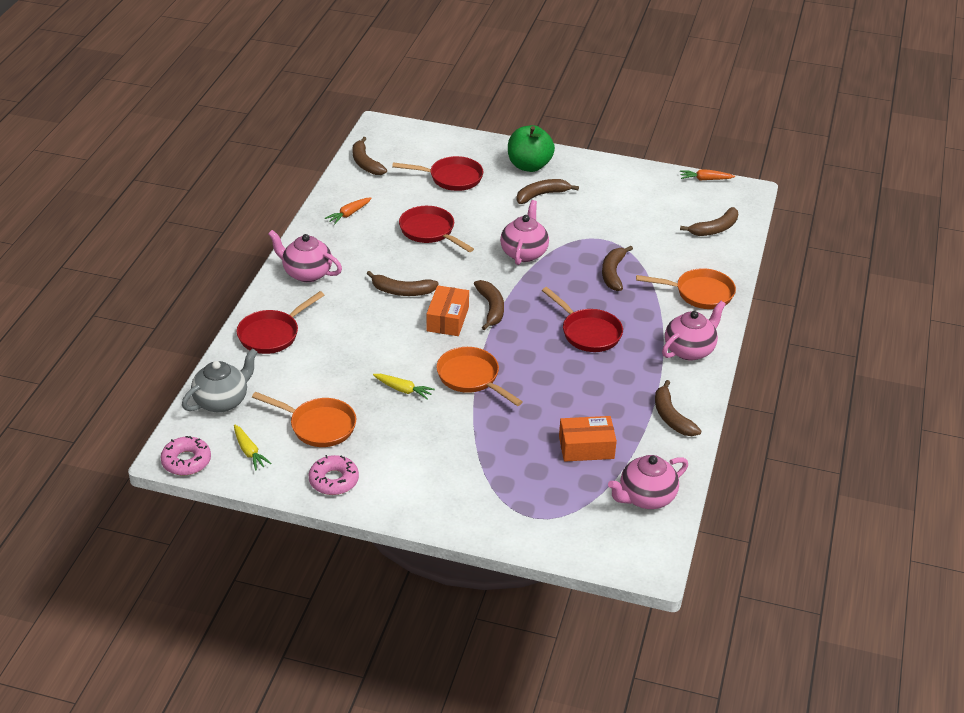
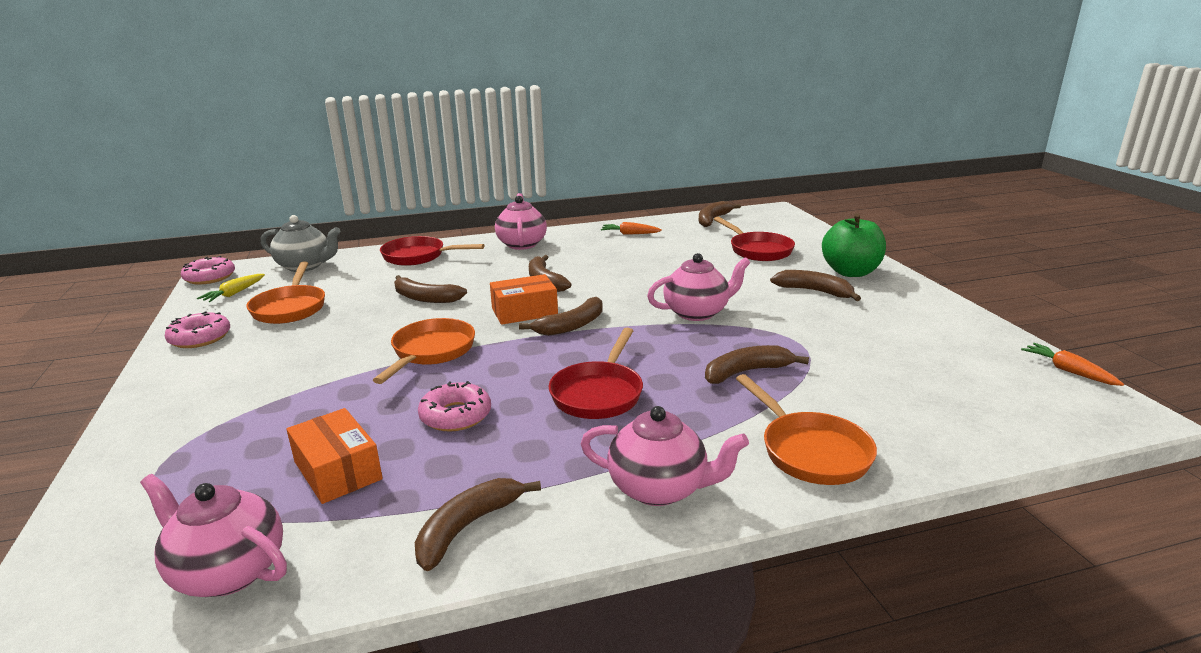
camera: 60 degrees right, 15 degrees down
yellow carrot [373,374,435,400] -> none
red pan [399,206,474,252] -> none
brown banana [680,207,738,236] -> brown banana moved to [394,275,467,303]
none -> pink donut [418,381,491,432]

